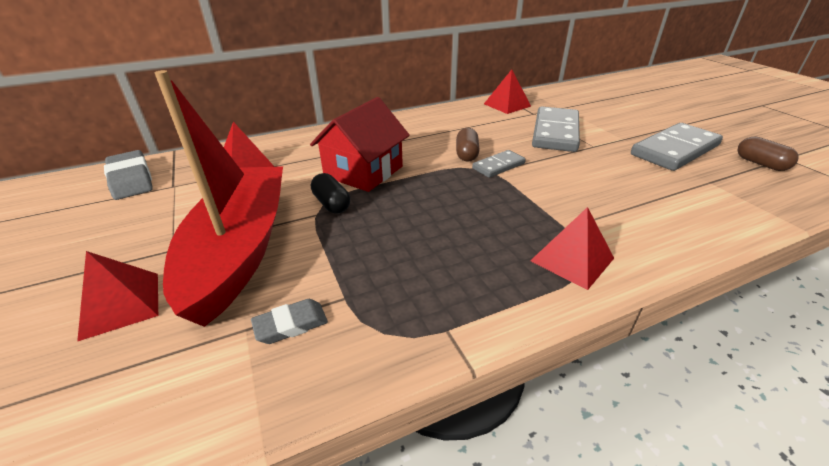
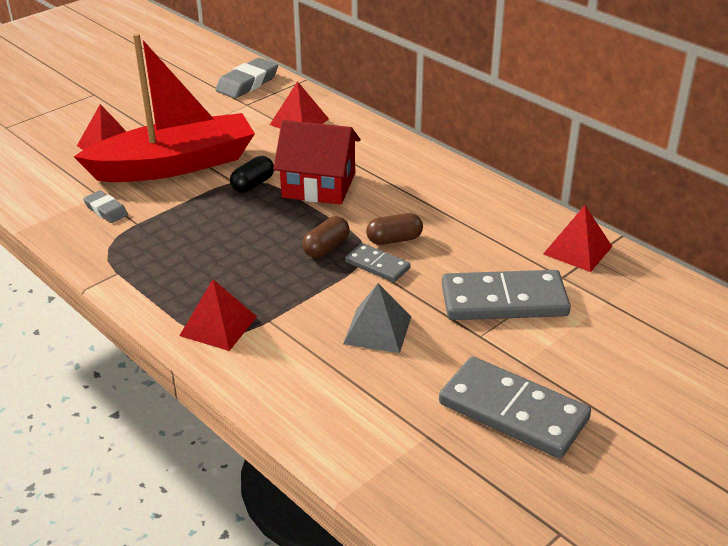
camera: 70 degrees right, 0 degrees up
brown capsule [738,136,799,171] -> brown capsule moved to [302,216,350,258]
none -> grey pyramid [343,283,412,353]

